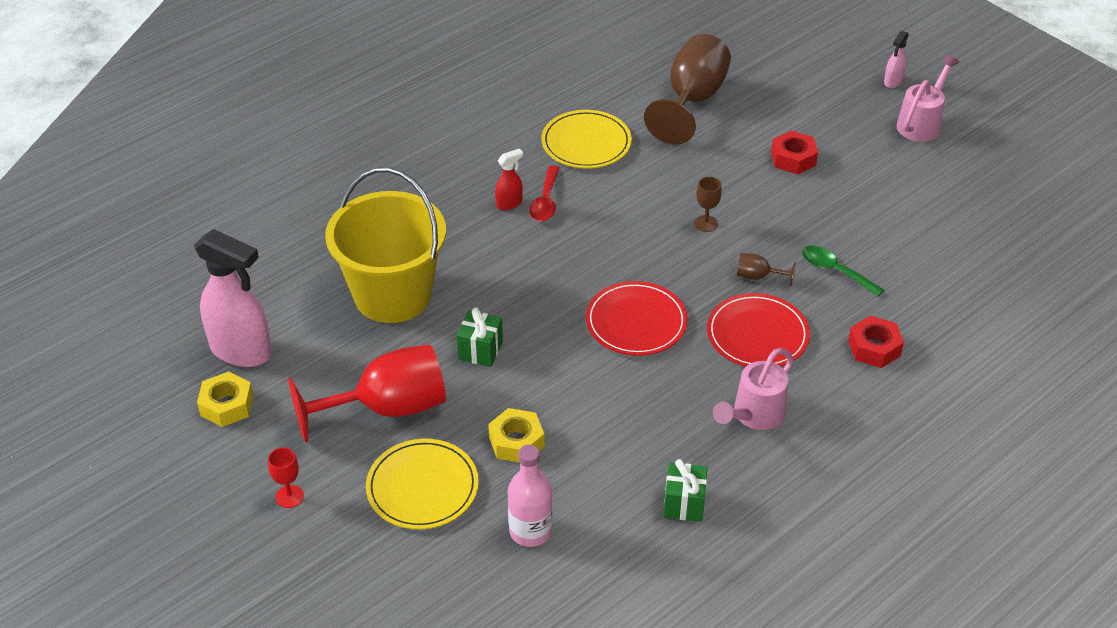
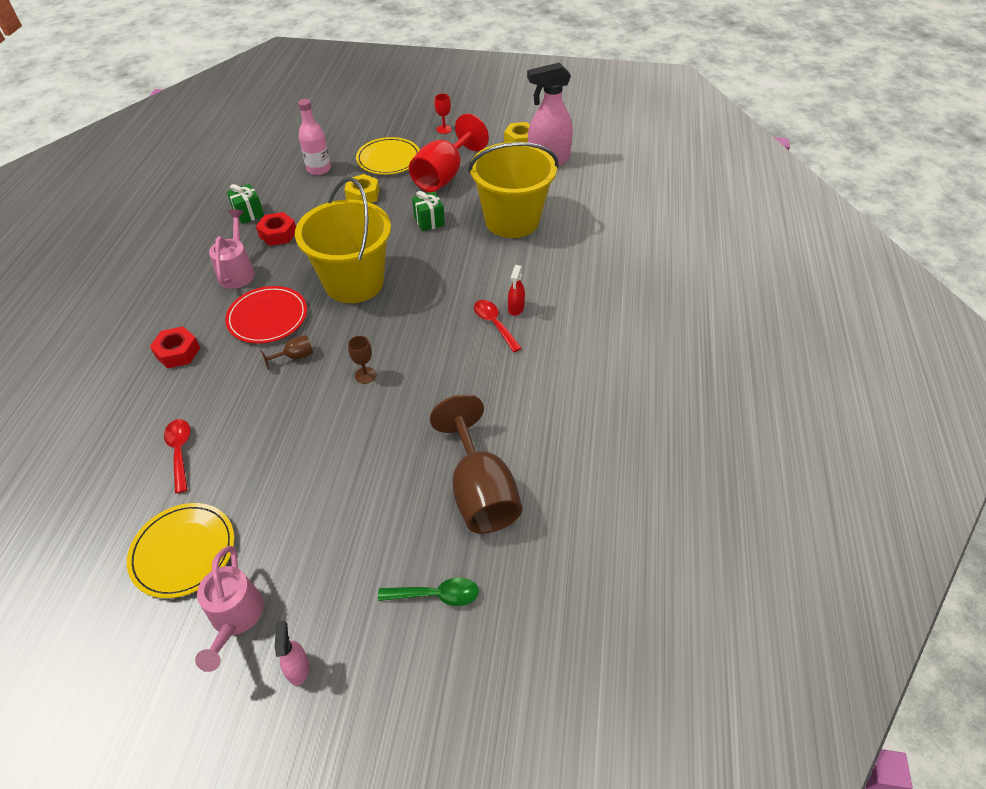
camera: 140 degrees right, 5 degrees up
yellow plate [541,110,632,169] -> yellow plate moved to [127,503,234,598]
red plate [586,281,688,356] -> yellow bucket [295,177,391,303]
red nut [771,130,818,175] -> red nut moved to [256,212,296,246]
green spoon [802,246,884,297] -> green spoon moved to [378,577,479,606]
none -> red spoon [164,419,190,494]

